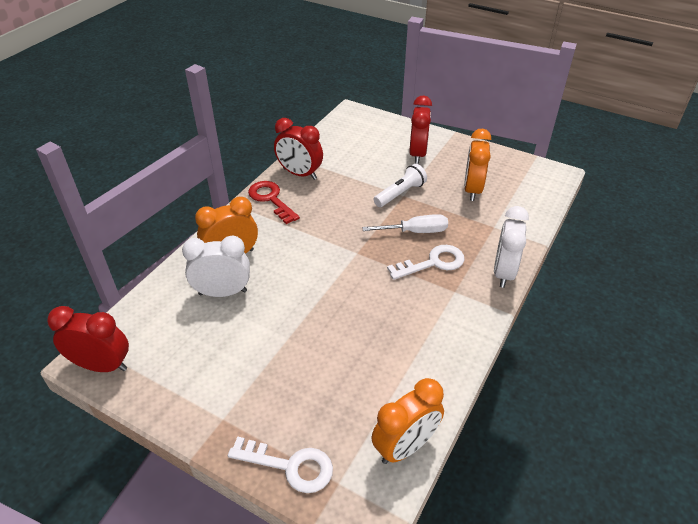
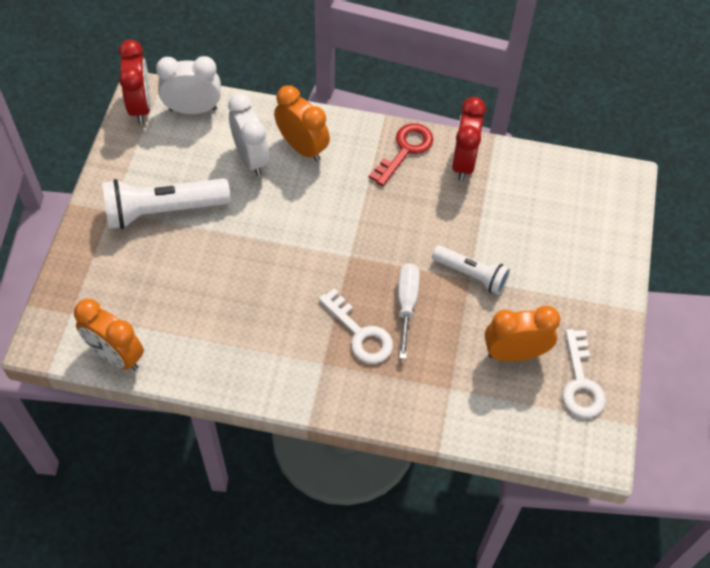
camera: 70 degrees right, 15 degrees up
white key [228,437,333,493] -> white key moved to [562,329,606,418]
white screwdriver [362,214,448,233] -> white screwdriver turned 150 degrees counterclockwise [398,263,420,359]
red clock [409,95,432,164] -> none
white clock [494,206,529,288] -> white clock moved to [156,56,221,114]
none -> white flashlight [102,178,231,229]

